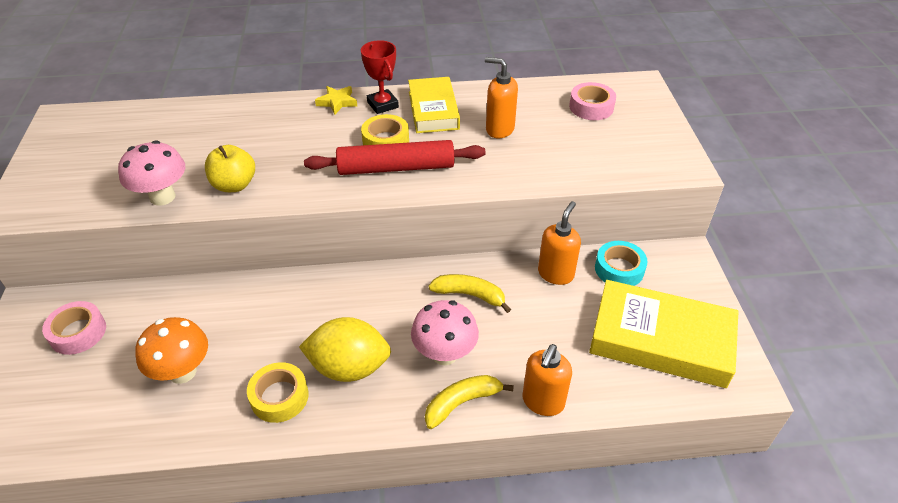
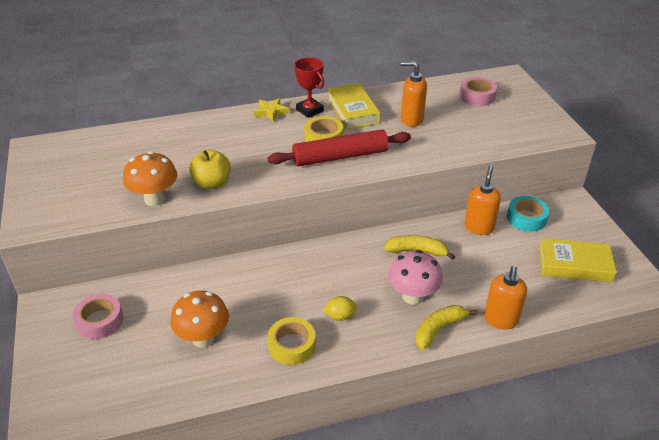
camera: 10 degrees left, 5 degrees down
pink mushroom [118,140,185,206] -> orange mushroom [123,151,177,206]
yellow lemon [299,317,391,382] -> yellow lemon [323,296,358,321], size x0.48
yellow book [589,280,739,388] -> yellow book [538,238,617,282], size x0.66

